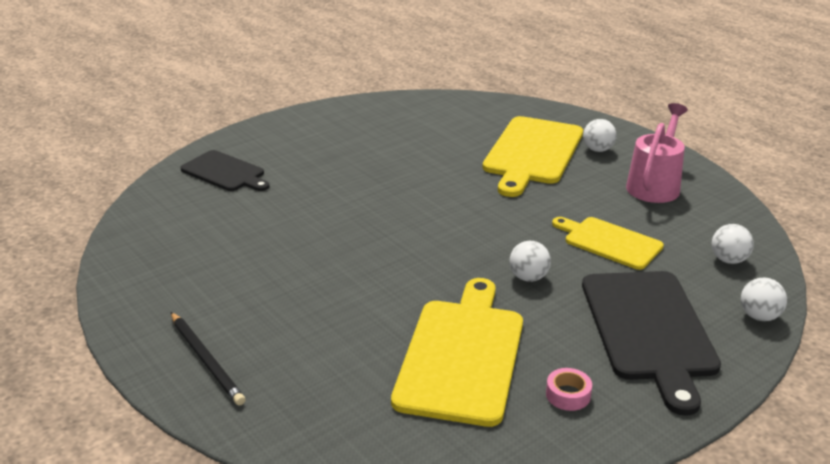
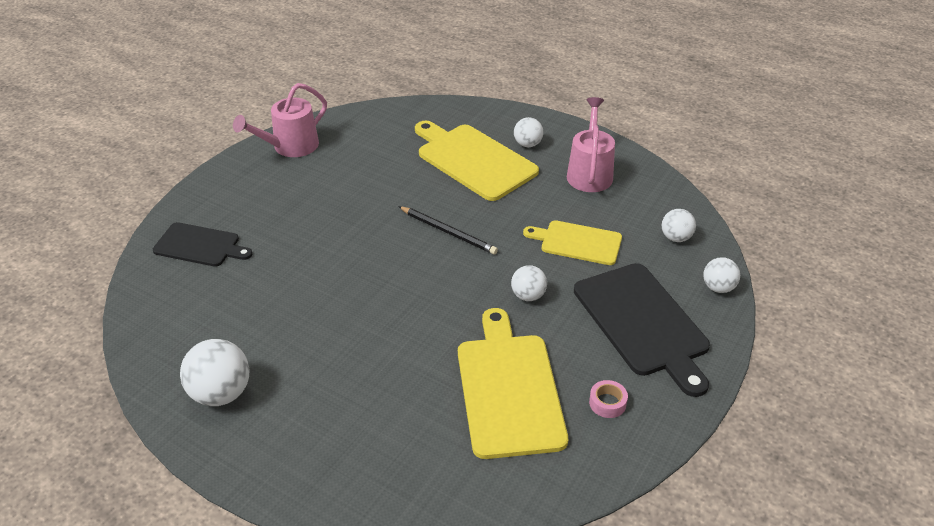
camera: 20 degrees left, 10 degrees up
black pencil [171,312,246,406] -> black pencil moved to [398,206,498,254]
yellow cutting board [482,116,583,197] -> yellow cutting board turned 135 degrees clockwise [415,121,539,201]
none -> white ball [180,339,249,406]
none -> pink watering can [233,83,327,157]

